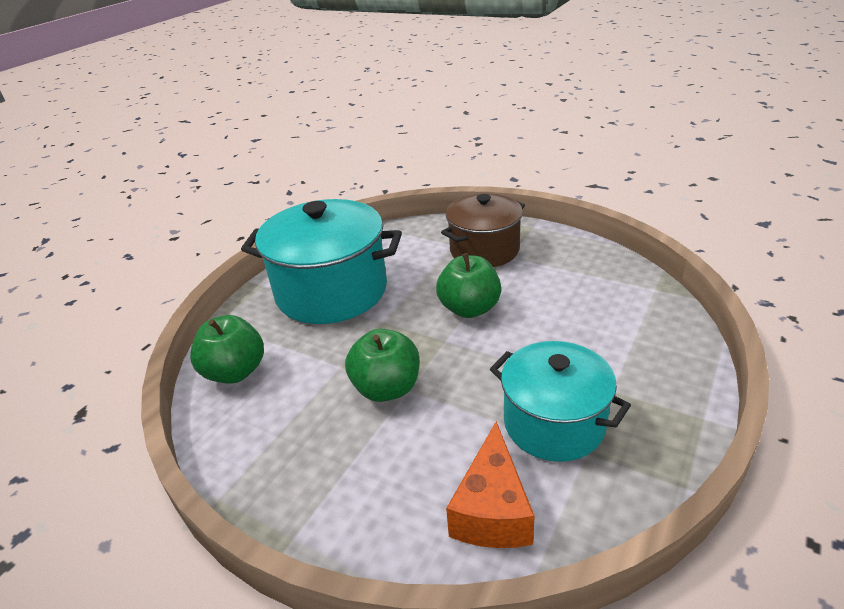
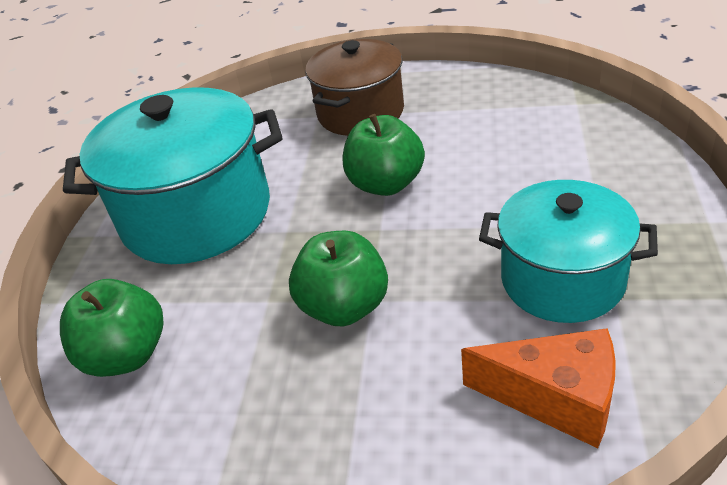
camera: 20 degrees left, 5 degrees up
orange cheese [446,421,535,548] -> orange cheese turned 60 degrees counterclockwise [461,328,616,448]

